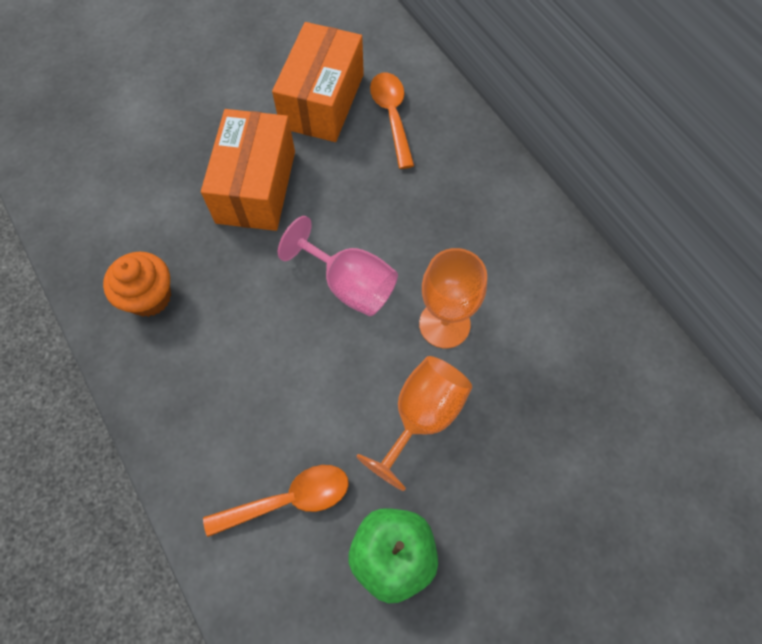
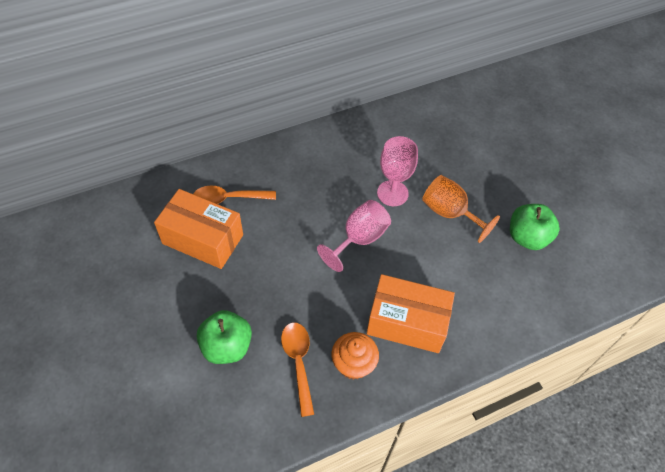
camera: 85 degrees left, 10 degrees down
orange box [201,109,295,231] -> orange box moved to [367,274,455,353]
orange spoon [203,465,349,537] -> orange spoon moved to [281,323,314,417]
orange goblet [419,248,487,348] -> pink goblet [377,136,418,206]
none -> green apple [197,310,252,364]

